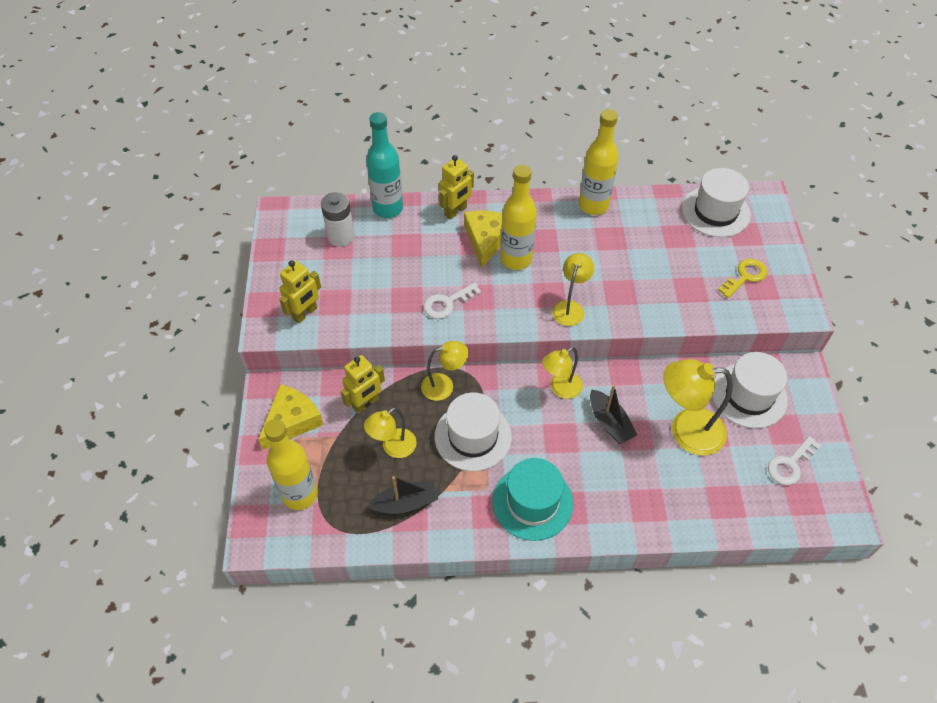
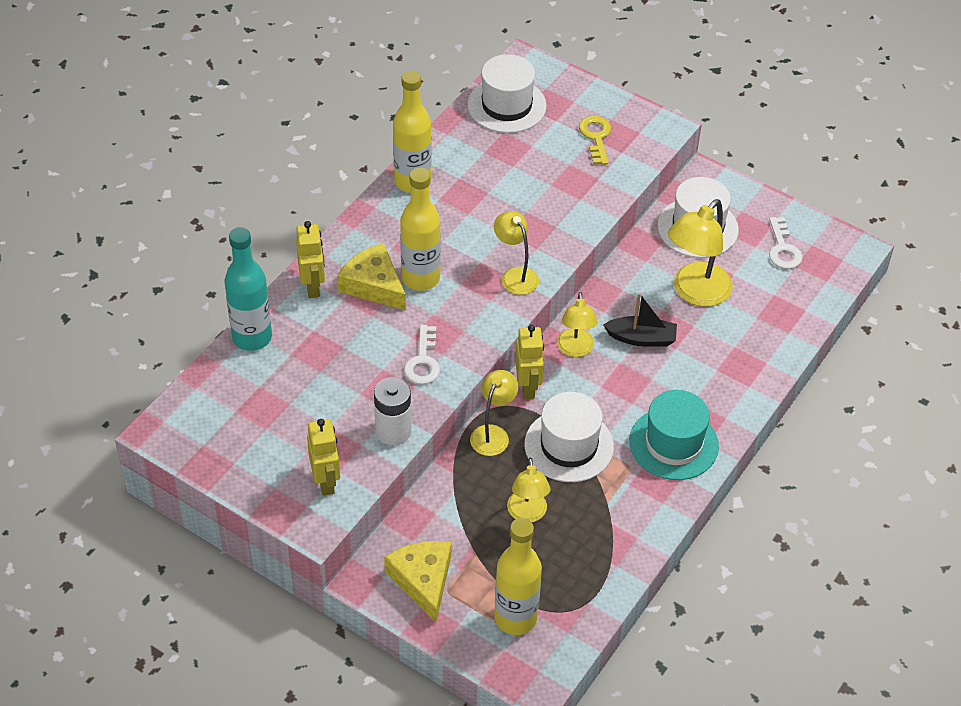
camera: 55 degrees left, 5 degrees down
white battery [321,192,355,247] -> white battery moved to [374,377,411,445]
yellow robot [341,355,385,413] -> yellow robot moved to [515,325,544,399]
black boat [368,476,438,514] -> none

